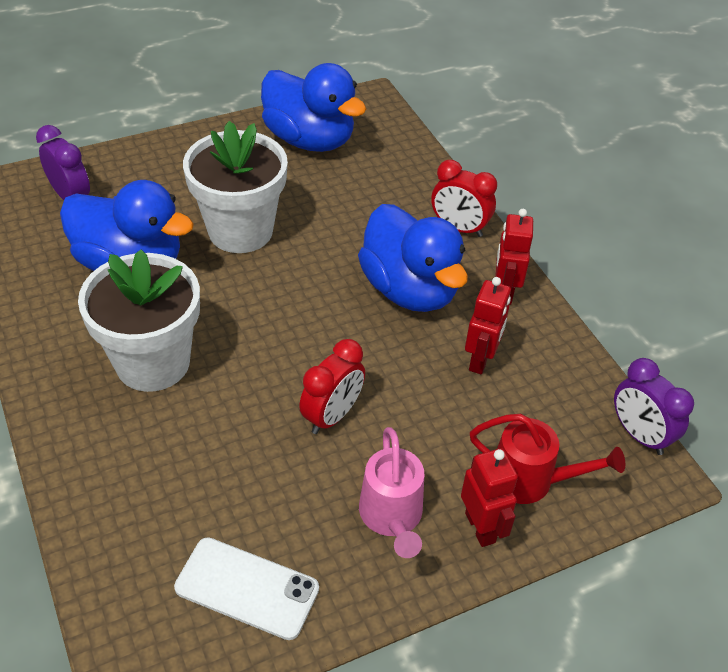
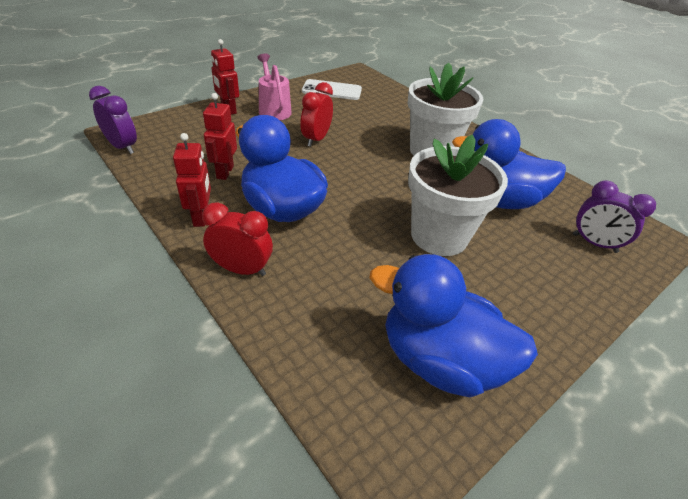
camera: 165 degrees right, 5 degrees down
red watering can [470,414,625,504] -> none

